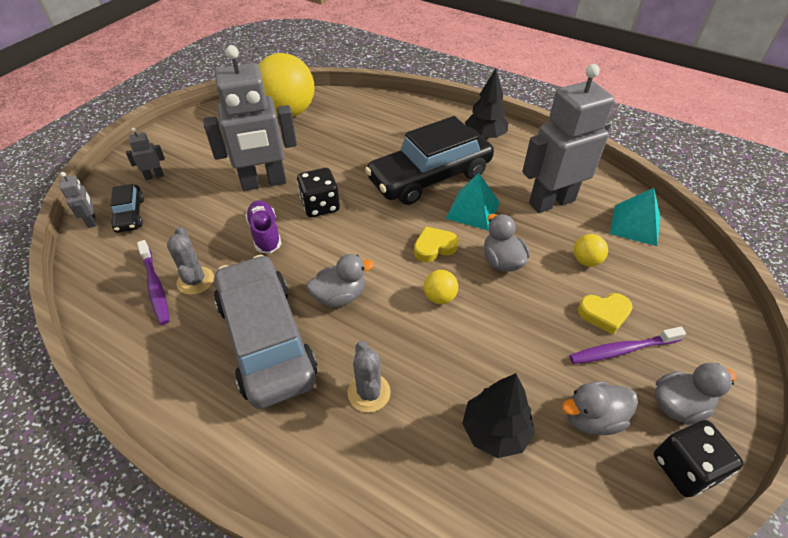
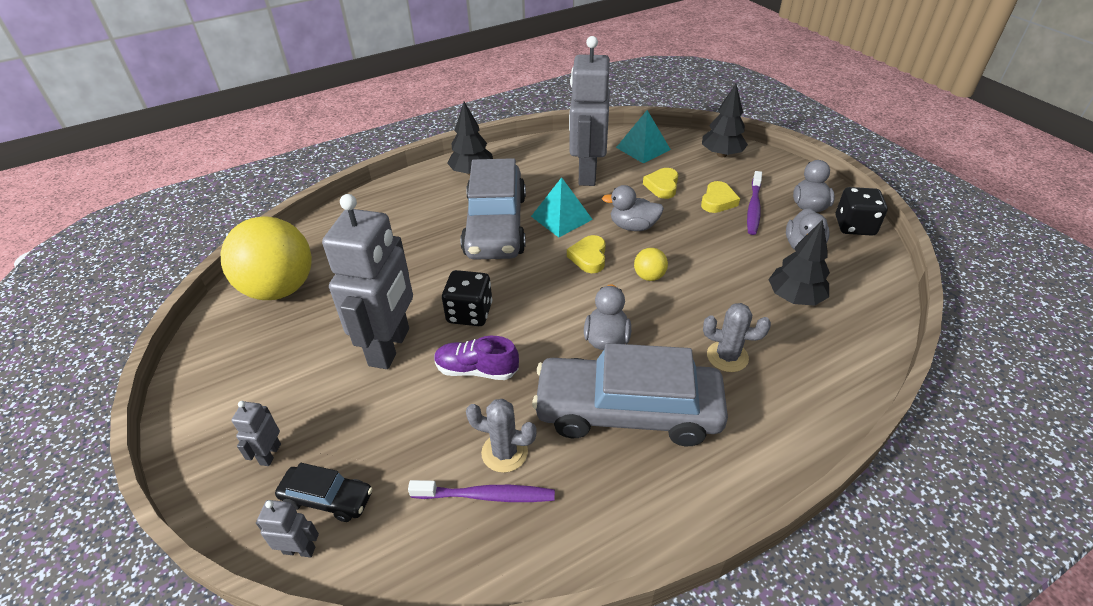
camera: 60 degrees left, 5 degrees down
black car [365,116,494,205] -> grey car [461,158,526,260]
yellow ball [573,234,608,267] -> yellow heart [643,168,678,199]
none -> black tree [702,84,748,157]

